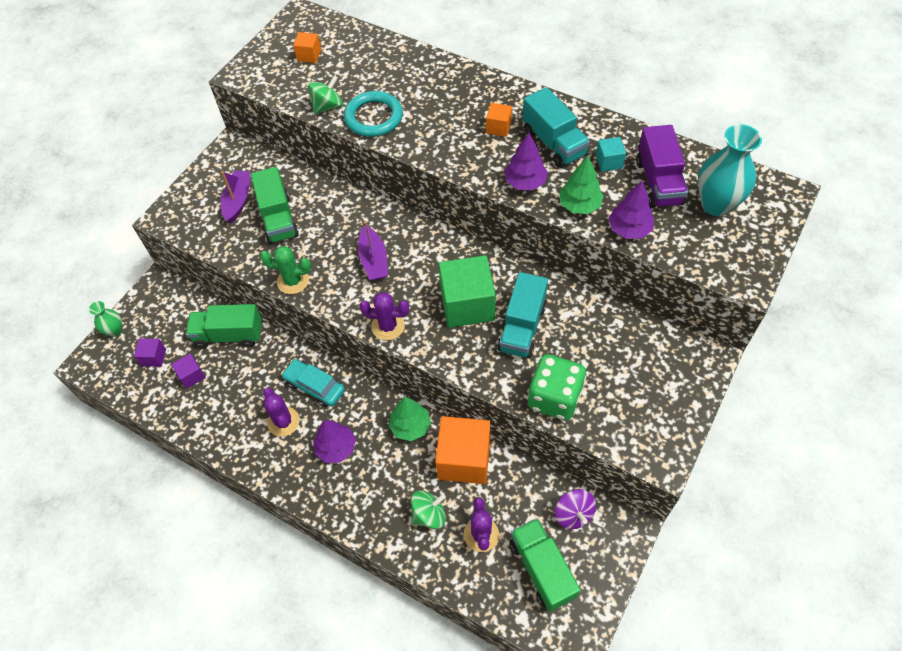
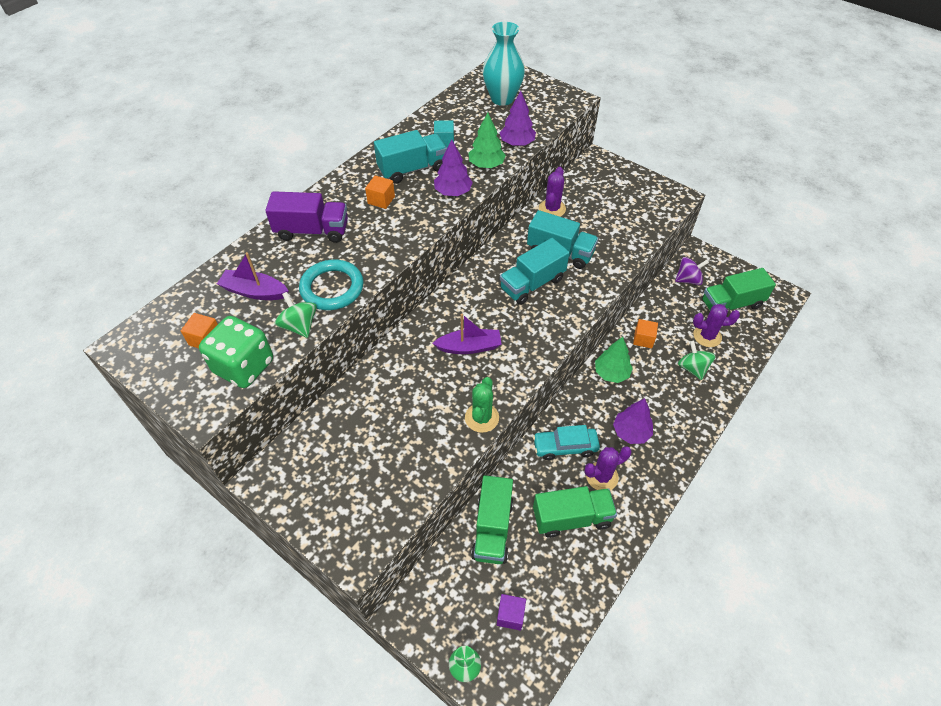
camera: 85 degrees left, 5 degrees down
purple cube [171,353,206,389] -> none
purple boat [221,171,251,223] -> purple boat moved to [217,252,289,300]
green truck [251,167,299,244] -> green truck moved to [533,486,617,538]
turquoise car [281,359,345,407] -> turquoise car turned 45 degrees clockwise [533,425,600,460]
purple cactus [359,292,409,340] -> purple cactus moved to [539,167,566,217]
orange cube [435,416,491,484] -> orange cube [633,319,658,348], size x0.47
green cube [439,255,496,328] -> turquoise truck [500,238,569,305]
green dice [527,354,586,420] -> green dice moved to [199,316,273,388]
purple truck [636,125,688,208] -> purple truck moved to [265,191,348,243]

